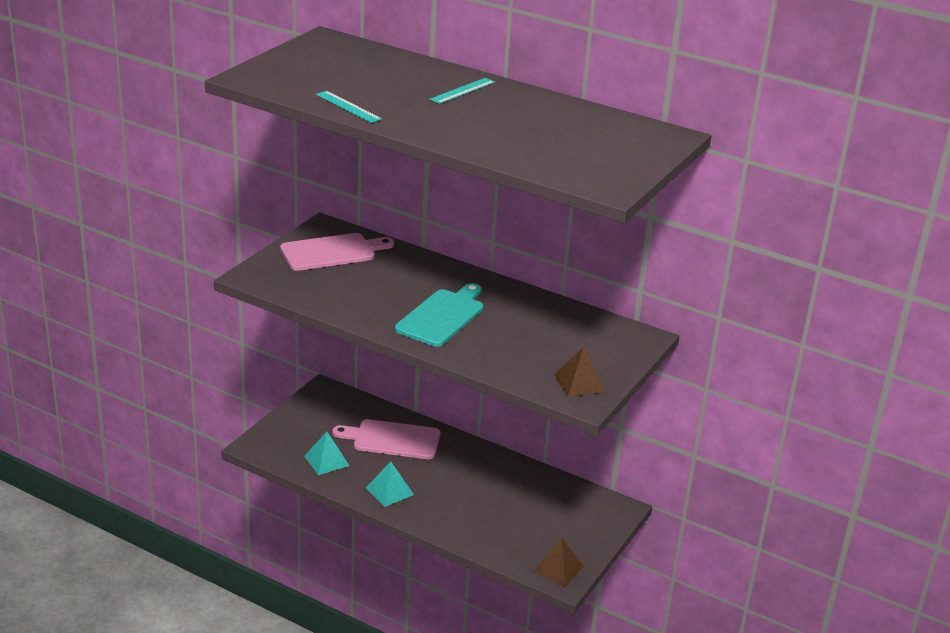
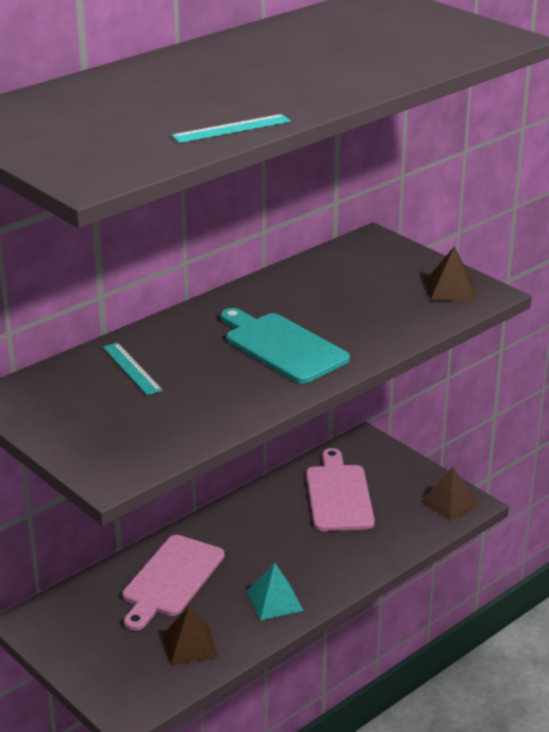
camera: 70 degrees left, 0 degrees up
pink cutting board [280,233,394,271] -> pink cutting board moved to [306,448,375,531]
turquoise pyramid [304,431,350,475] -> brown pyramid [164,607,218,665]
turquoise ruler [429,78,495,104] -> turquoise ruler moved to [103,343,163,395]

